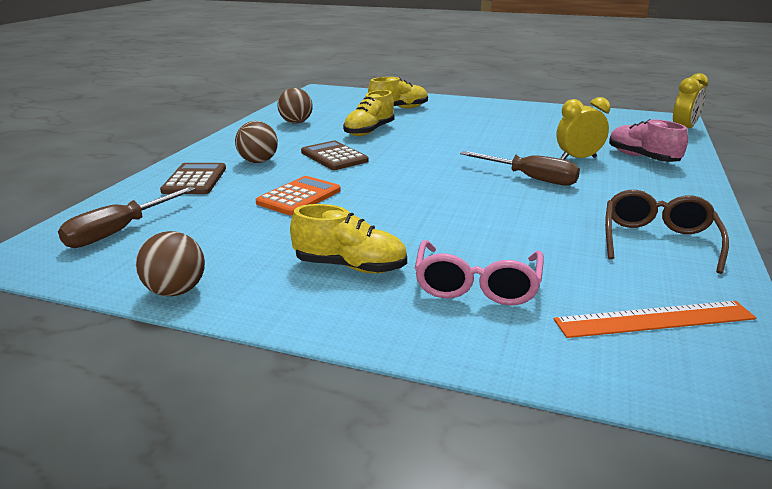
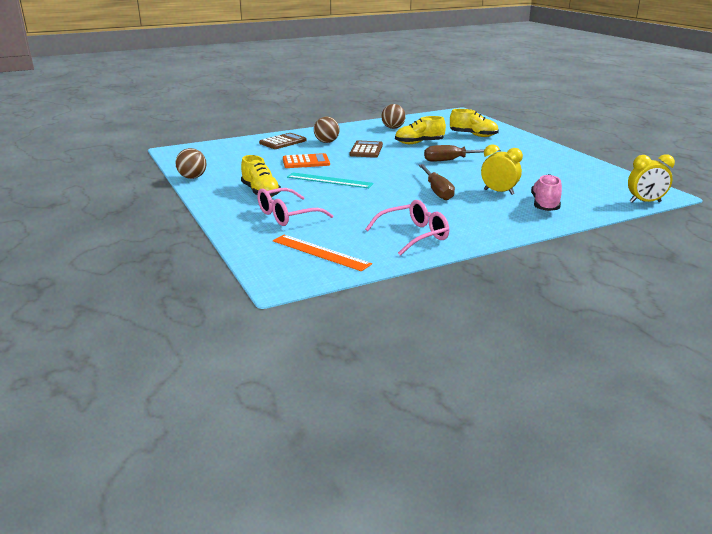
camera: 45 degrees right, 0 degrees up
brown screwdriver [58,187,196,248] -> brown screwdriver moved to [424,145,501,161]
brown glasses [605,190,729,274] -> pink glasses [365,200,449,256]
none -> turquoise ruler [287,172,374,188]

